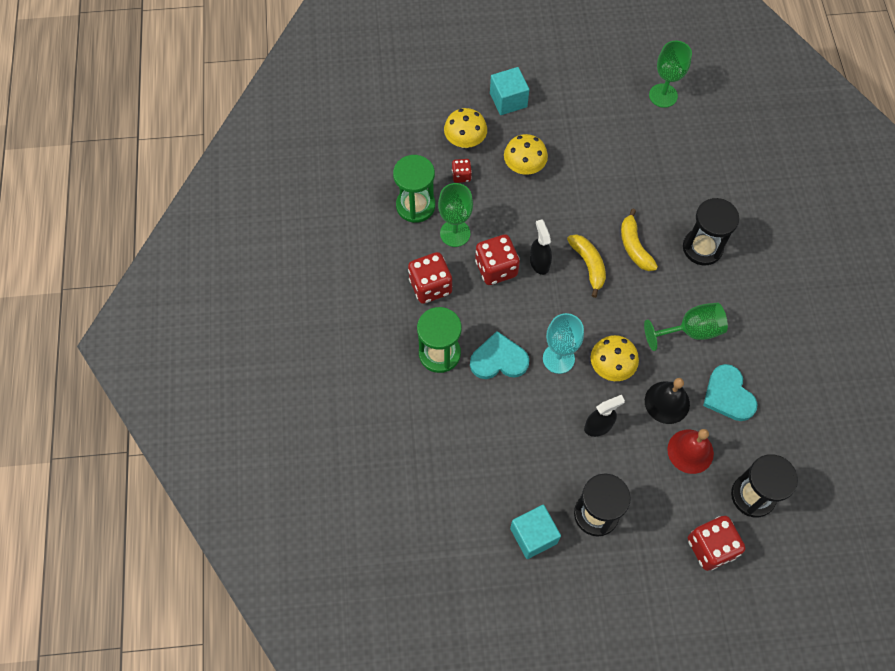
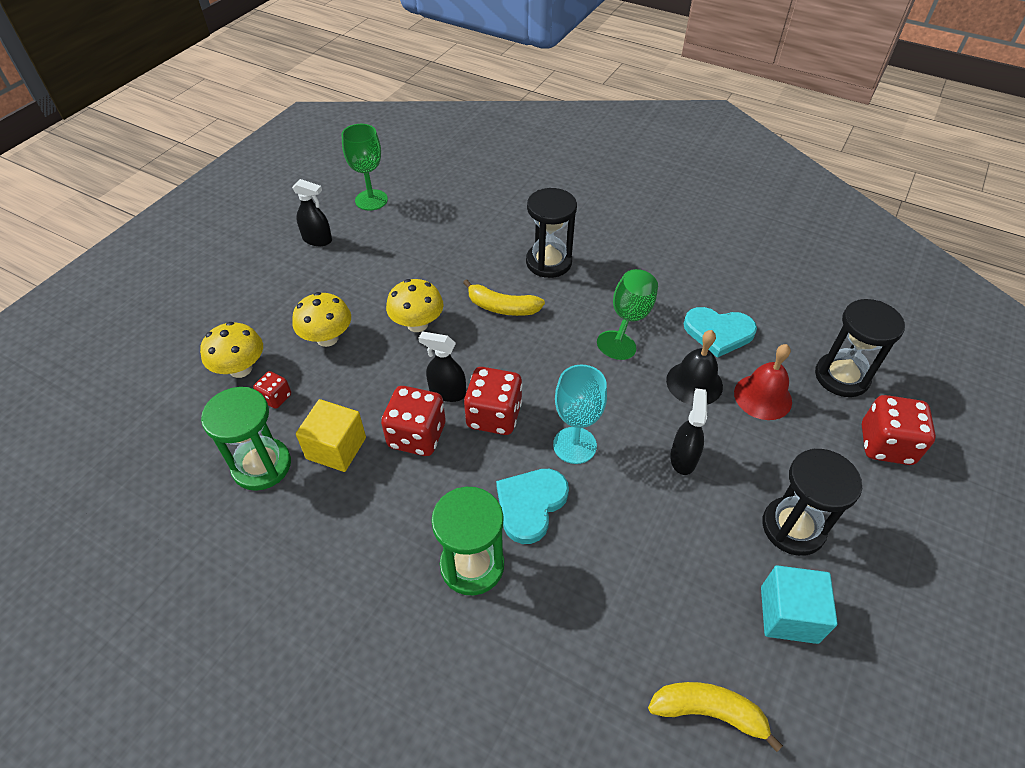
camera: 55 degrees left, 15 degrees down
red dice [408,252,452,304] -> red dice moved to [464,367,523,435]
green goblet [438,183,473,247] -> yellow cube [296,399,366,472]
turquoise cube [490,67,529,115] -> none
yellow banana [567,234,606,298] -> yellow banana moved to [648,682,783,752]
yellow mushroom [591,335,639,381] -> yellow mushroom moved to [386,279,443,332]
none -> black spray bottle [292,179,332,246]

